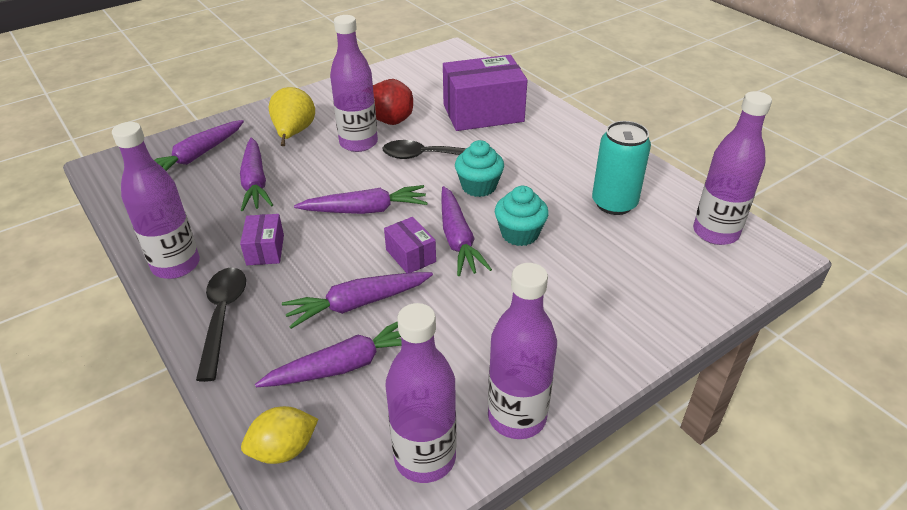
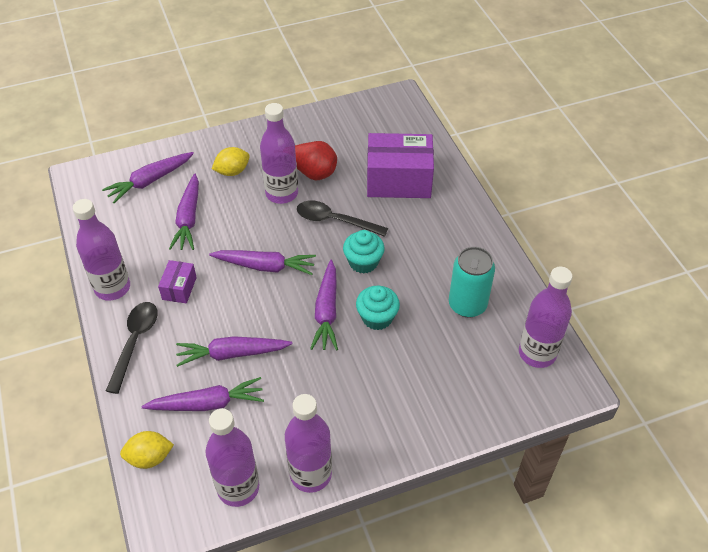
camera: 15 degrees right, 10 degrees up
yellow pear [269,87,315,146] -> yellow lemon [212,147,250,176]
purple box [384,217,436,273] -> none

